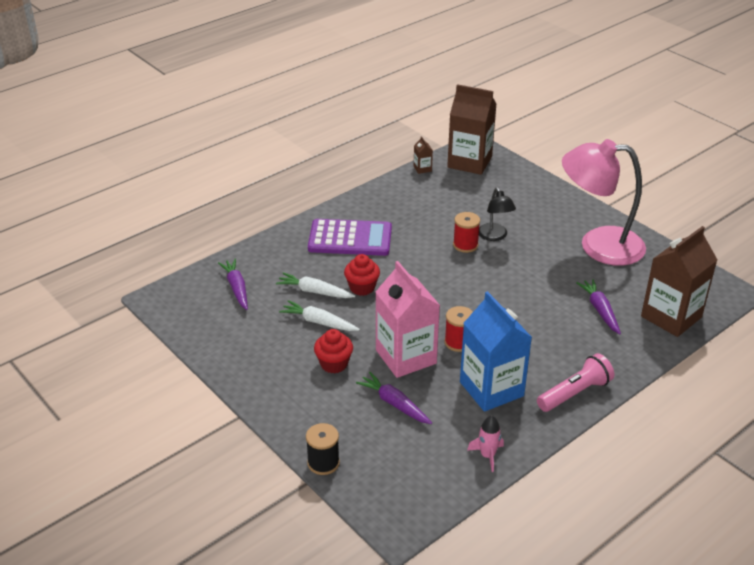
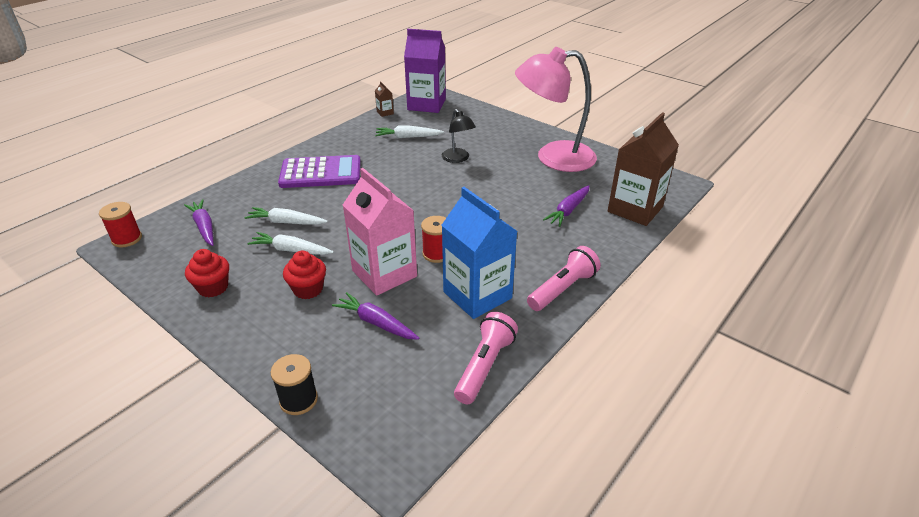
camera: 10 degrees left, 0 degrees up
red cupcake [344,254,380,296] -> red cupcake moved to [185,249,229,297]
brown carton [447,84,497,175] -> purple carton [404,29,446,113]
red spool [453,212,480,253] -> red spool moved to [99,202,142,248]
pink rocket [467,416,504,472] -> pink flashlight [454,312,518,404]
purple carrot [576,279,621,334] -> purple carrot turned 120 degrees counterclockwise [543,185,589,227]
none -> white carrot [375,125,444,138]

